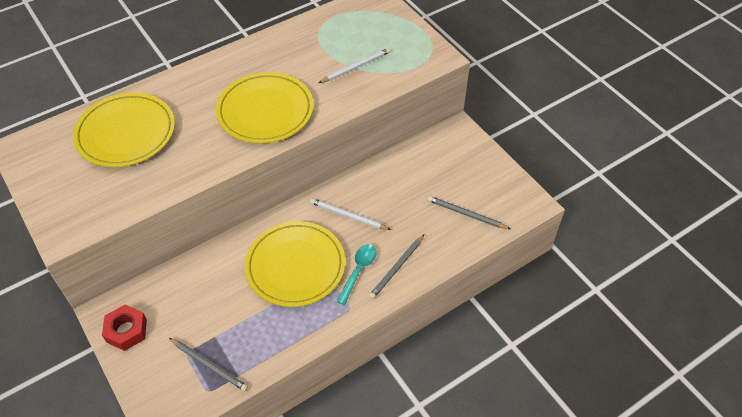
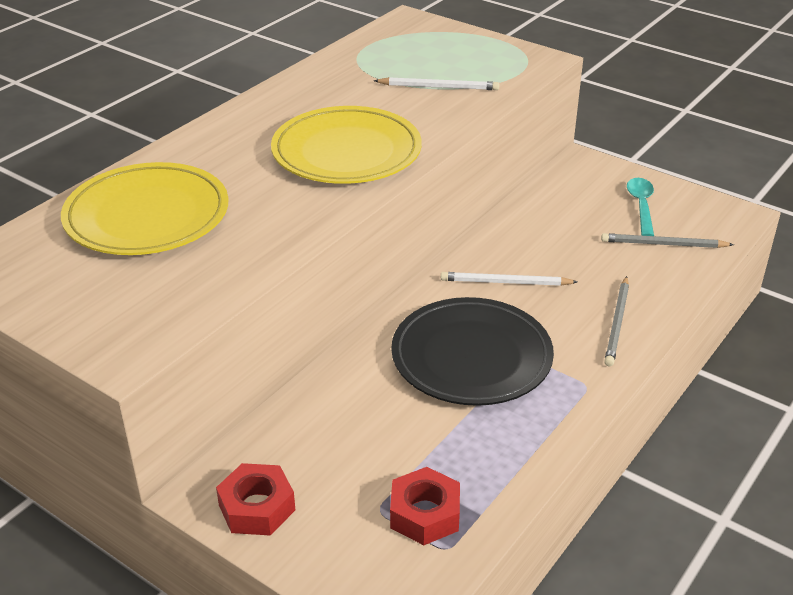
camera: 20 degrees left, 15 degrees down
grey pencil [169,338,248,391] -> red nut [390,467,460,545]
yellow plate [245,221,345,307] -> black plate [391,297,554,406]
white pencil [319,48,391,83] -> white pencil turned 60 degrees clockwise [374,77,500,90]
turquoise spoon [336,244,377,305] -> turquoise spoon moved to [627,178,654,236]

